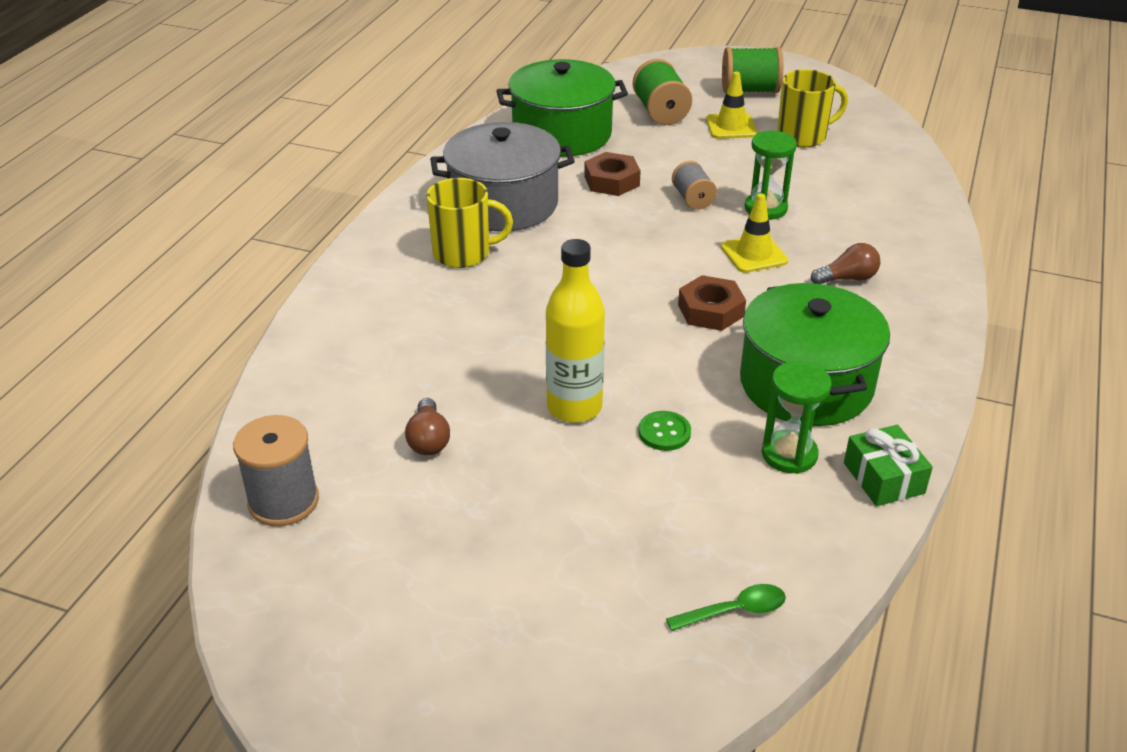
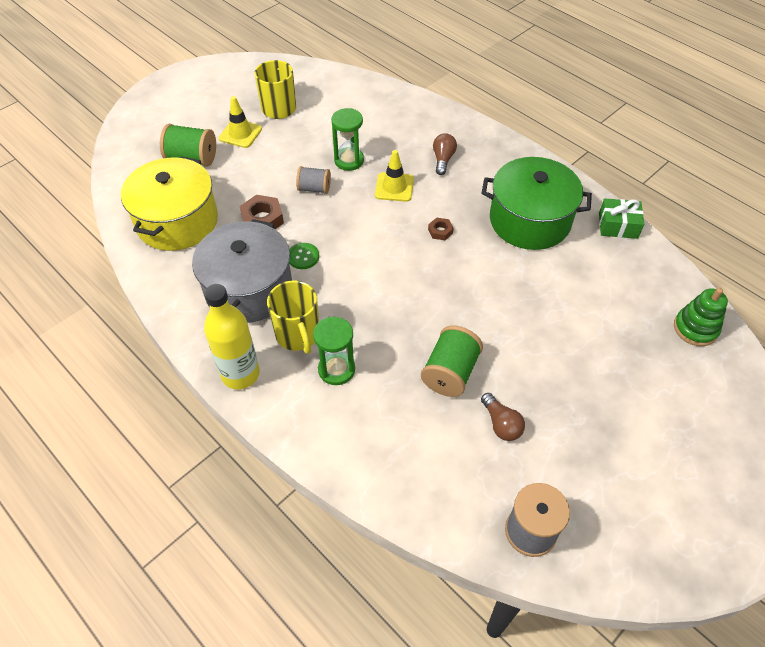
camera: 65 degrees left, 15 degrees up
brown light bulb [405,398,450,455] -> brown light bulb turned 45 degrees clockwise [481,393,525,441]
yellow mug [426,178,513,268] -> yellow mug turned 135 degrees clockwise [267,280,319,354]
green pot [497,59,628,157] -> yellow pot [121,156,218,251]
yellow bottle [546,239,605,423] -> yellow bottle moved to [204,284,260,390]
green button [638,411,691,451] -> green button moved to [289,243,319,269]
green spoon [666,584,786,631] -> green stacking toy [674,288,728,346]
brown nut [678,275,746,331] -> brown nut [428,218,454,240], size x0.56
green spool [722,47,783,93] -> green spool moved to [421,325,483,397]
green hourglass [762,361,832,474] -> green hourglass moved to [313,317,355,385]

